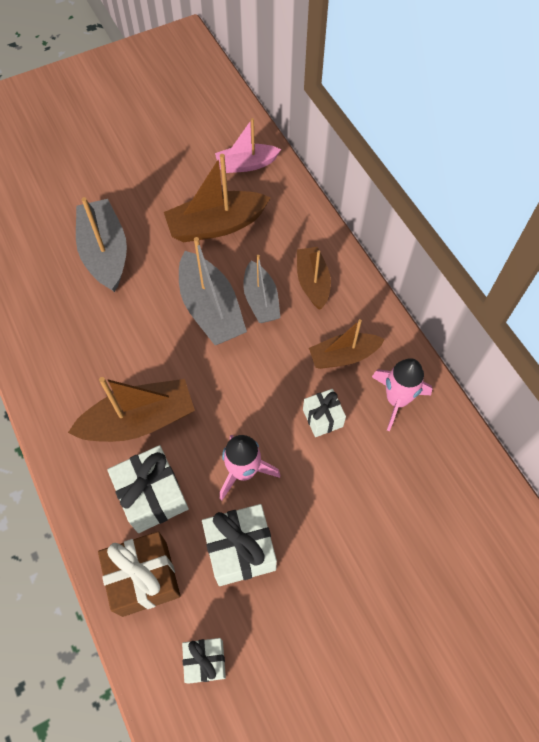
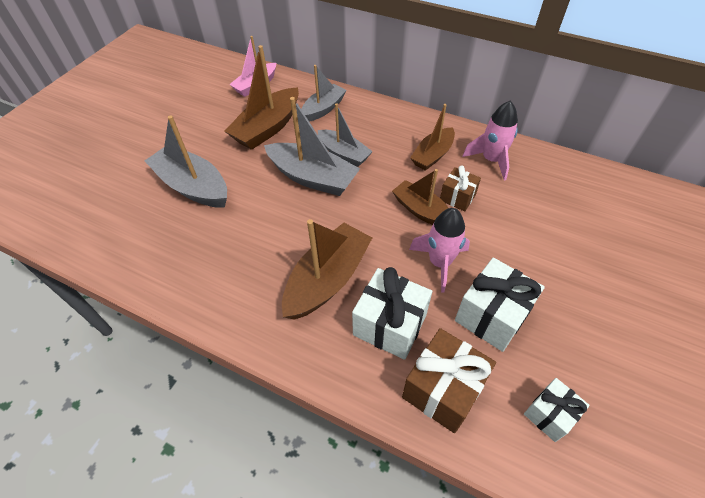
camera: 35 degrees left, 10 degrees down
brown boat [297,247,331,310] -> brown boat moved to [392,169,448,225]
white gift [303,389,346,437] -> brown gift [440,166,481,212]
none -> grey boat [301,65,347,122]

